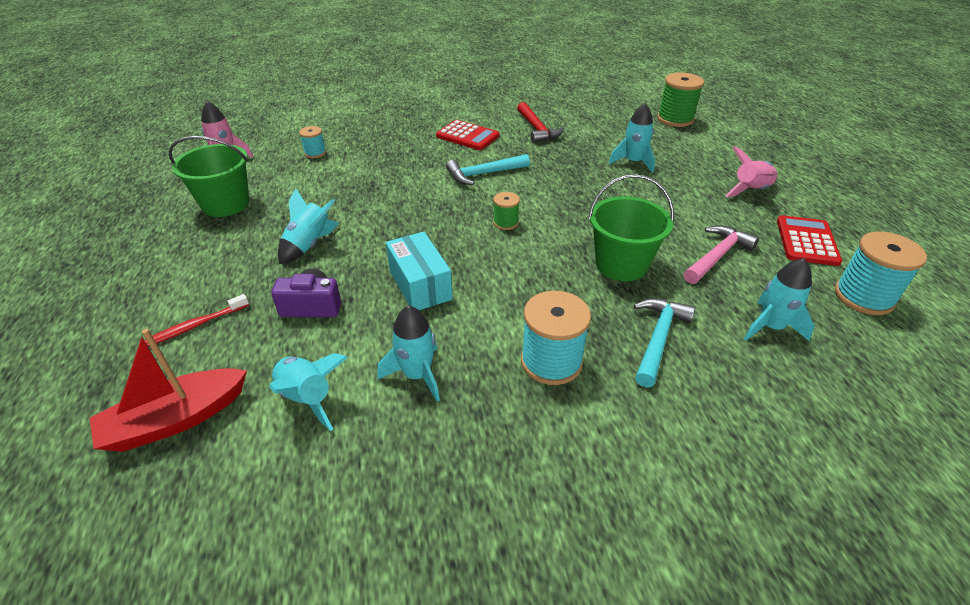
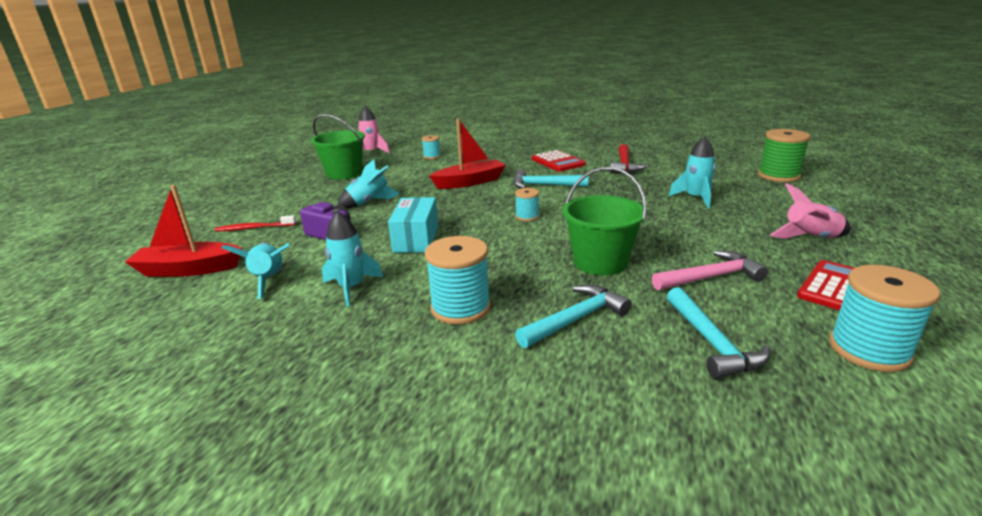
camera: 30 degrees right, 15 degrees down
green spool [493,192,520,230] -> turquoise spool [515,188,539,221]
turquoise rocket [744,258,815,341] -> turquoise hammer [667,287,770,379]
none -> red boat [429,118,506,189]

